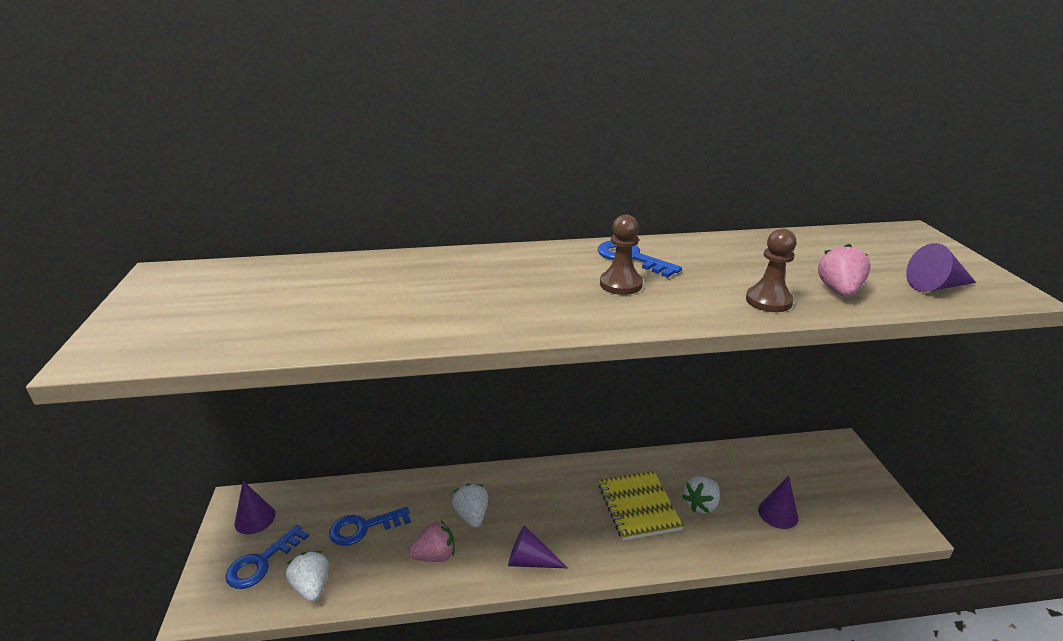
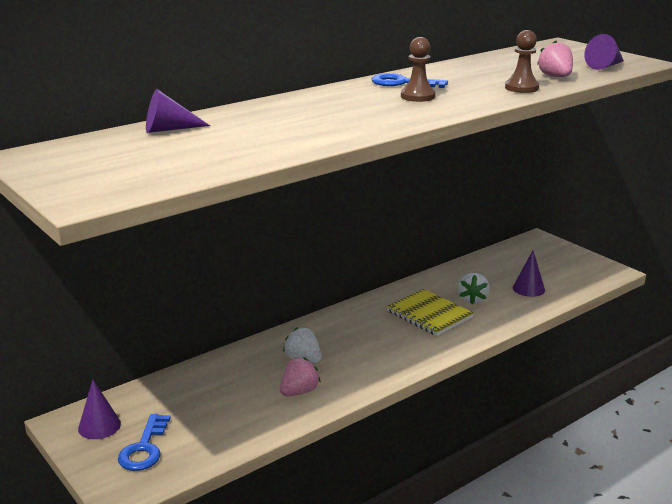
camera: 30 degrees left, 5 degrees down
white strawberry [286,551,329,602] -> none
blue key [329,507,411,546] -> none
purple cone [508,525,568,568] -> purple cone moved to [146,89,210,133]

